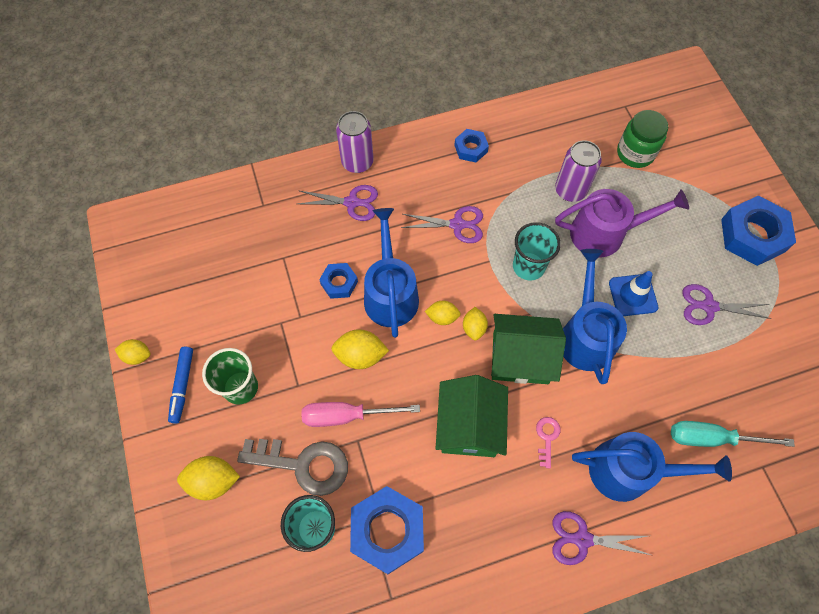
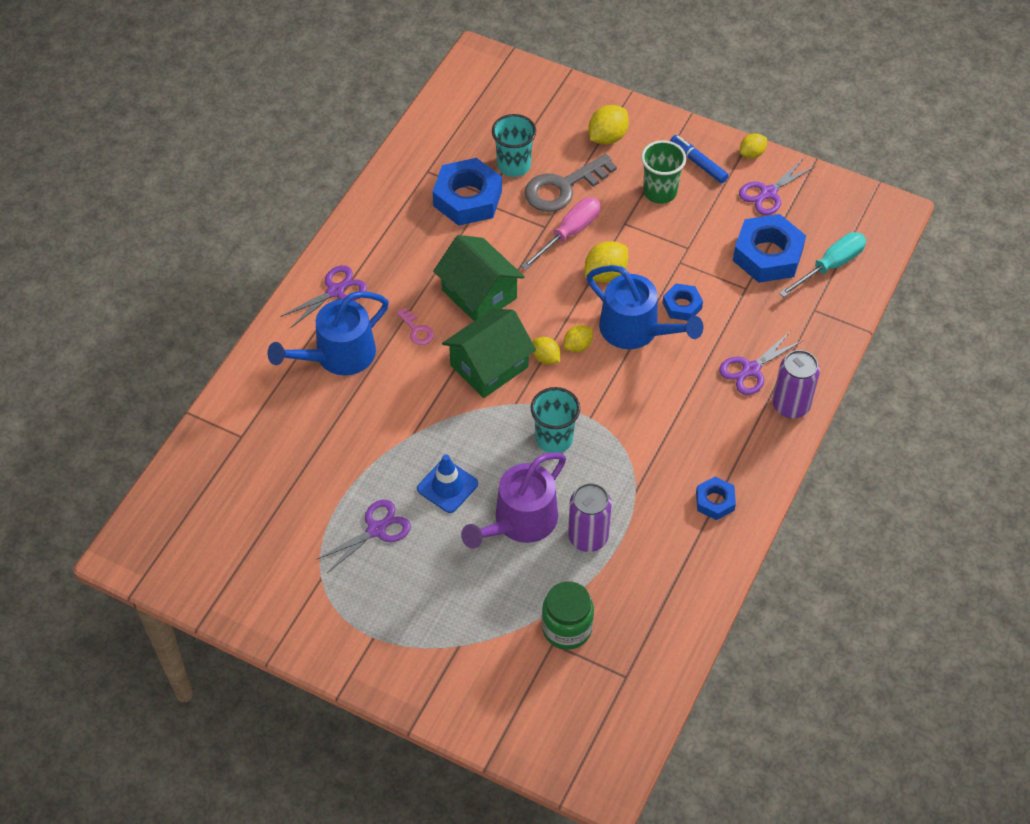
camera: 135 degrees right, 10 degrees down
purple scissors [401,206,483,243] -> purple scissors moved to [739,158,816,215]
blue watering can [563,249,627,384] -> none
turquoise screwdriver [671,421,795,447] -> turquoise screwdriver moved to [779,232,866,297]
blue nut [721,196,796,266] -> blue nut moved to [733,214,806,283]

